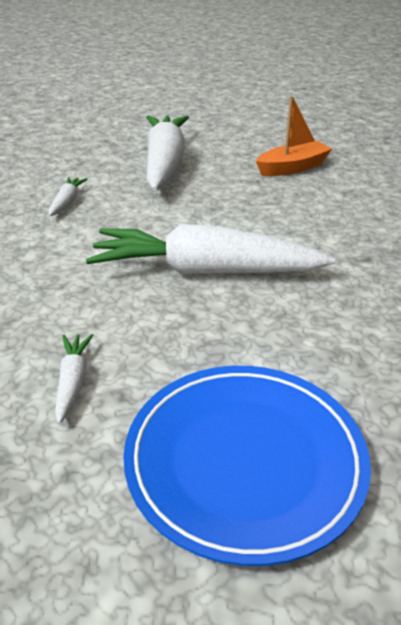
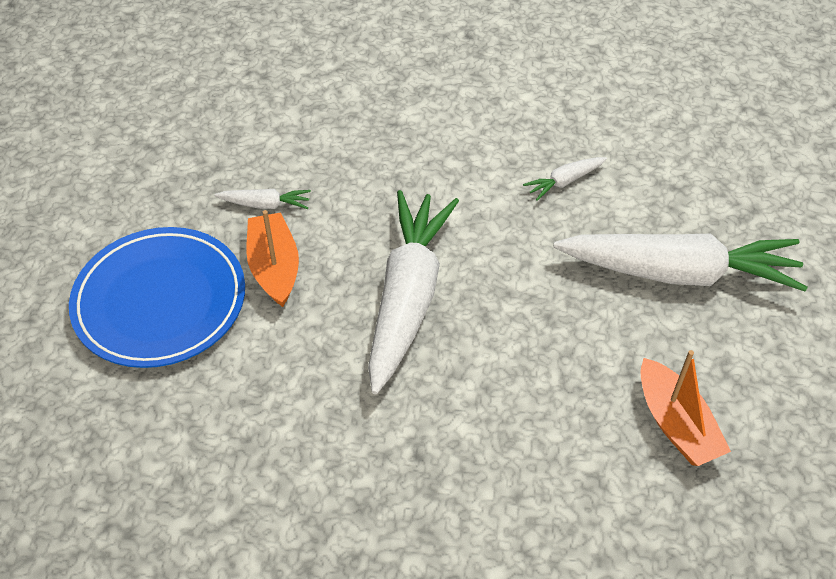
camera: 95 degrees right, 15 degrees up
white carrot [49,177,88,216] -> white carrot turned 135 degrees clockwise [523,157,607,201]
none -> orange boat [246,210,299,307]

